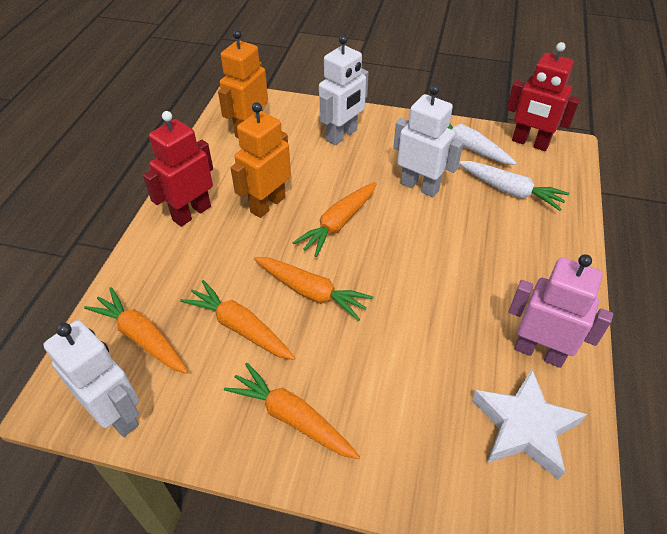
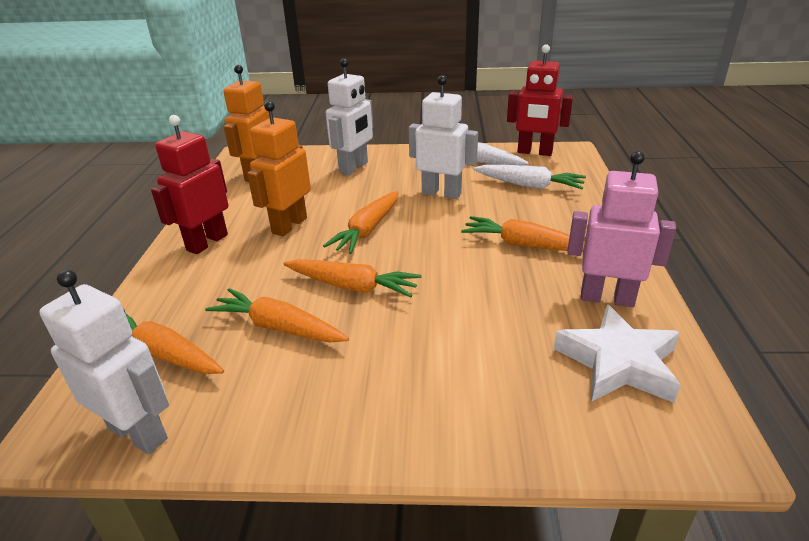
camera: 10 degrees left, 15 degrees down
orange carrot [224,363,360,459] -> orange carrot moved to [461,216,585,252]

